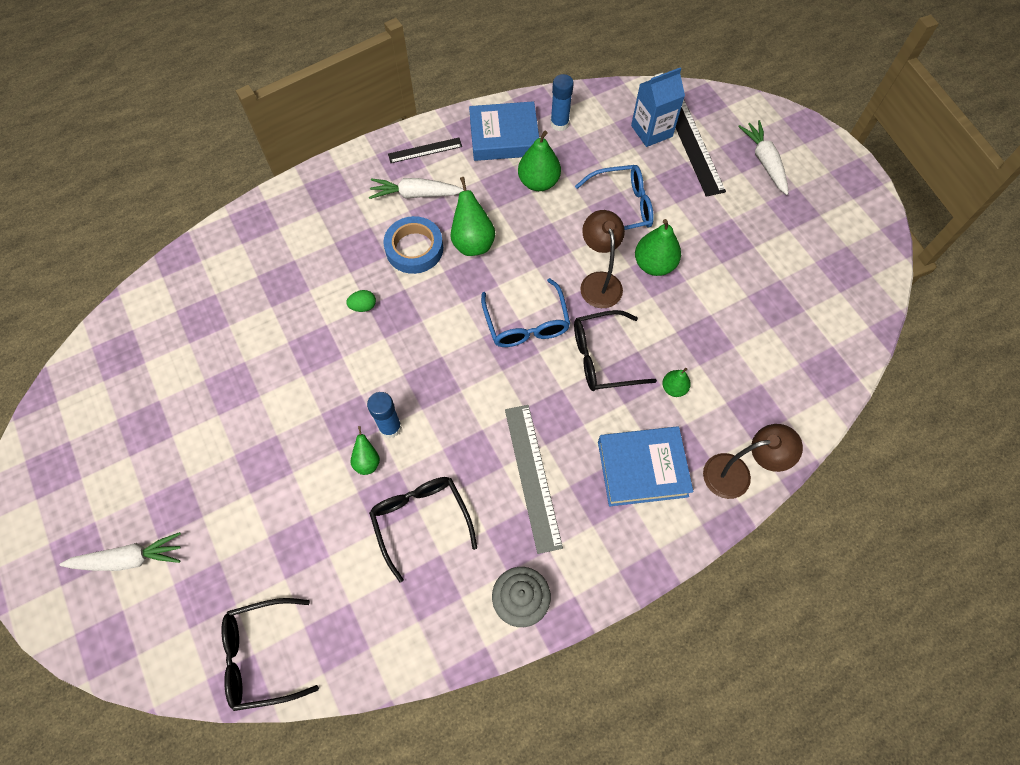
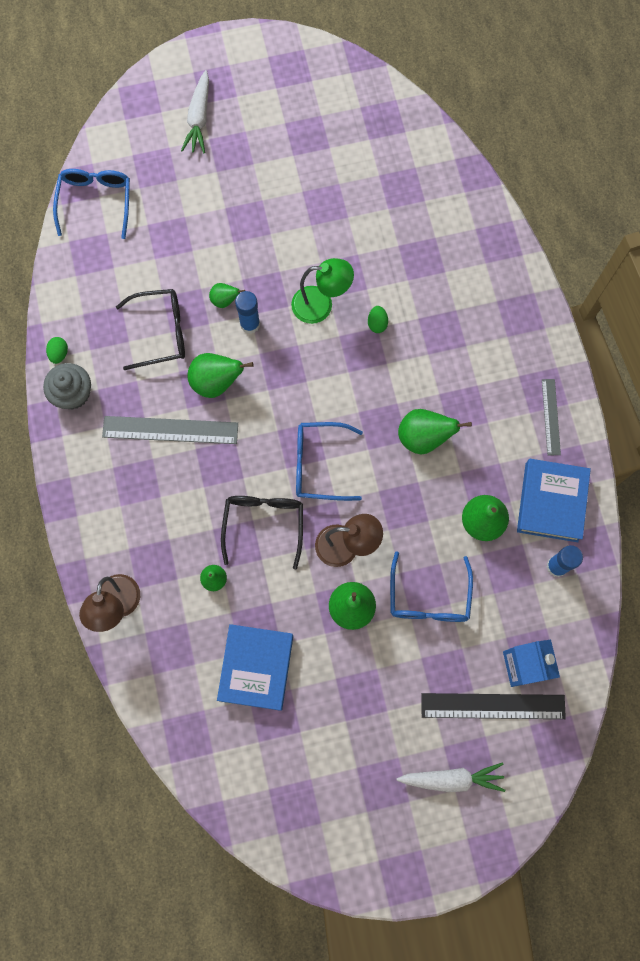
camera: 105 degrees right, 10 degrees up
black glasses [222,598,319,711] -> blue glasses [53,169,130,239]
white carrot [369,178,464,199] -> none
blue tape [383,216,443,274] -> none
black ruler [388,138,462,163] -> grey ruler [542,379,561,456]
blue book [598,426,693,506] -> blue book moved to [217,624,293,711]
none -> green egg [46,337,68,364]
none -> green pear [187,353,254,398]
none -> green lamp [291,258,354,324]

